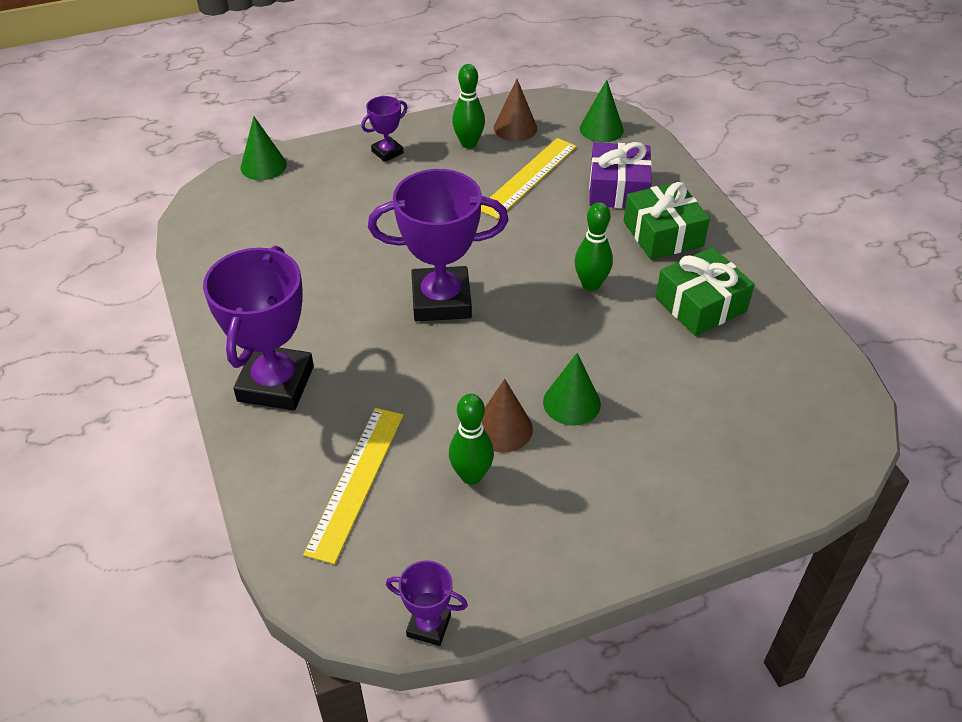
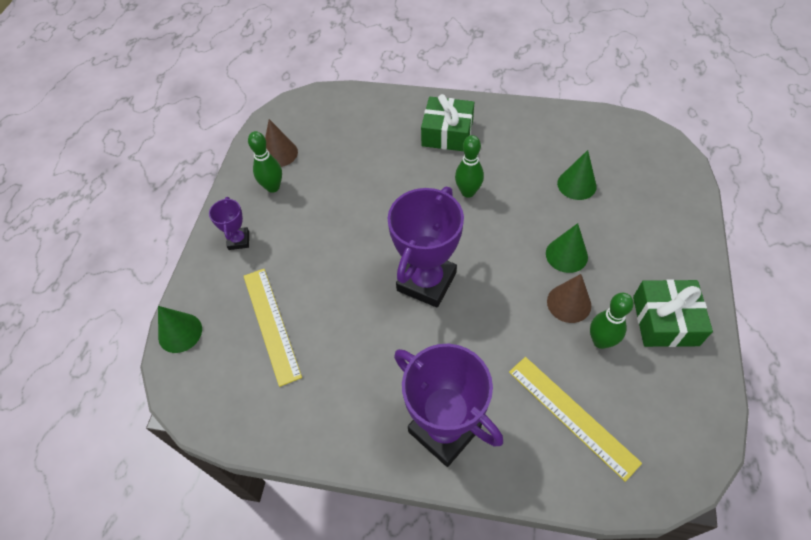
camera: 55 degrees left, 10 degrees up
purple trophy [386,560,468,646] -> none
yellow ruler [481,138,577,219] -> yellow ruler moved to [244,269,302,387]
green cone [580,80,624,143] -> green cone moved to [557,150,597,200]
purple gift [589,142,652,208] -> none
green gift [656,247,755,336] -> green gift moved to [633,279,713,347]

